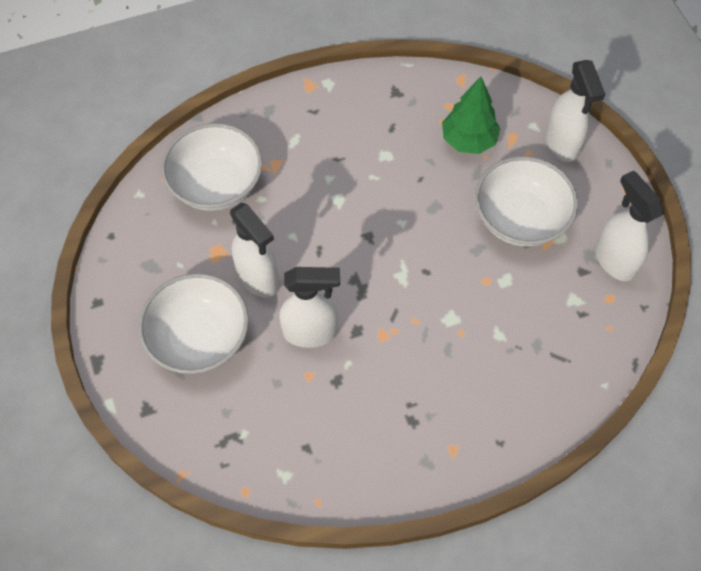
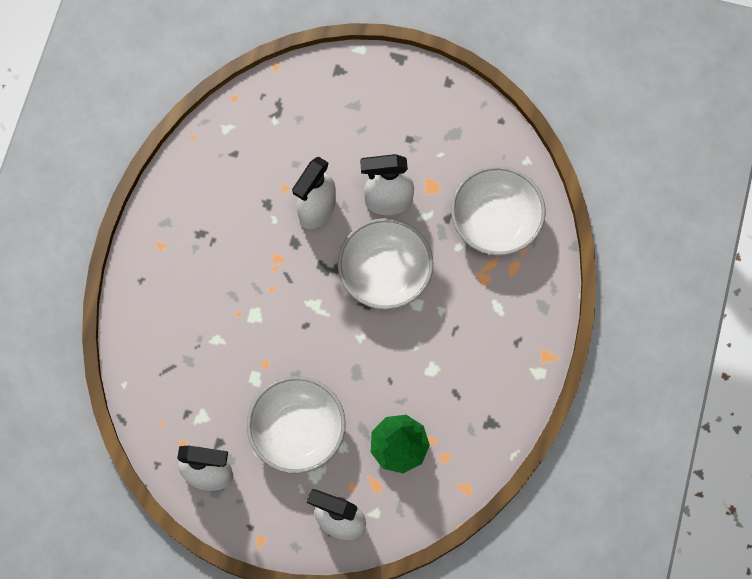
camera: 125 degrees right, 10 degrees up
white bowl [138,273,249,374] -> white bowl moved to [338,218,433,310]

